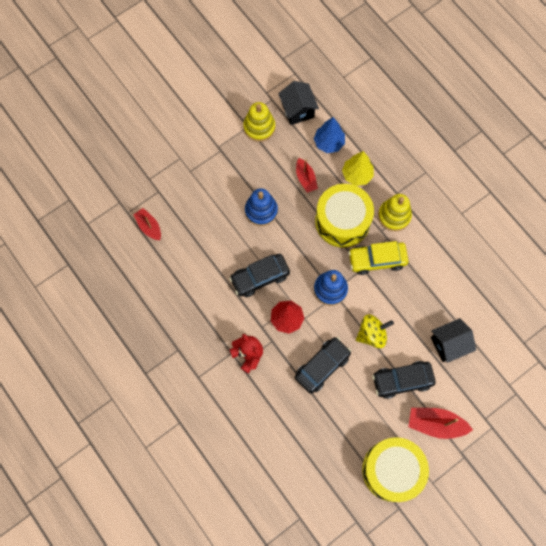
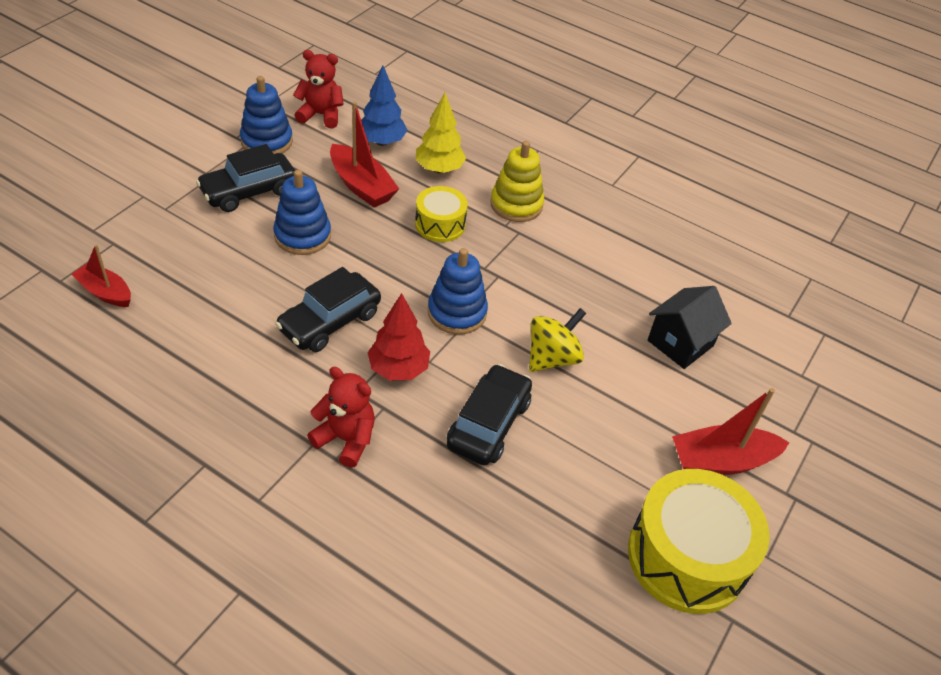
camera: 25 degrees left, 25 degrees down
yellow stacking toy [243,102,275,142] -> blue stacking toy [240,76,293,154]
black house [278,81,319,125] -> red teddy bear [293,50,344,128]
red boat [296,158,318,193] -> red boat [330,101,399,208], size x1.52
yellow drum [315,184,374,248] -> yellow drum [415,186,468,242], size x0.55
yellow car [348,241,408,275] -> none
black car [372,361,436,399] -> black car moved to [196,144,295,212]

